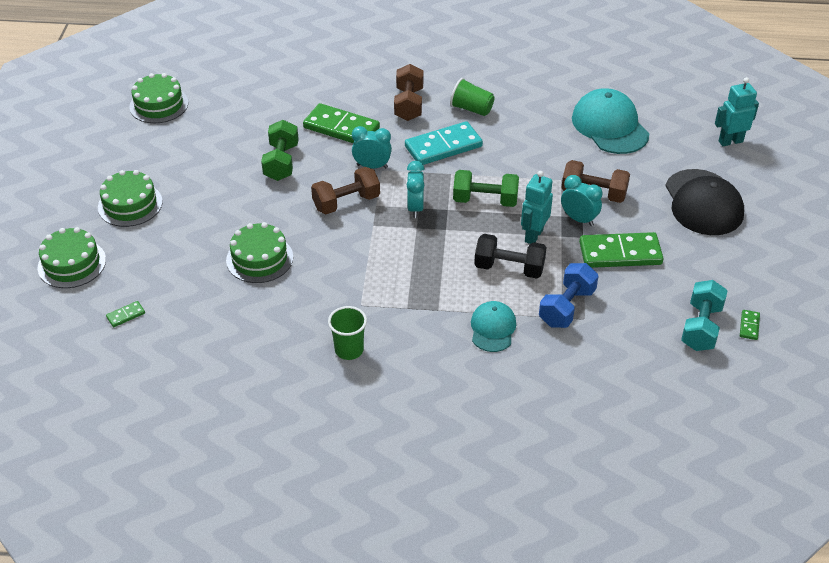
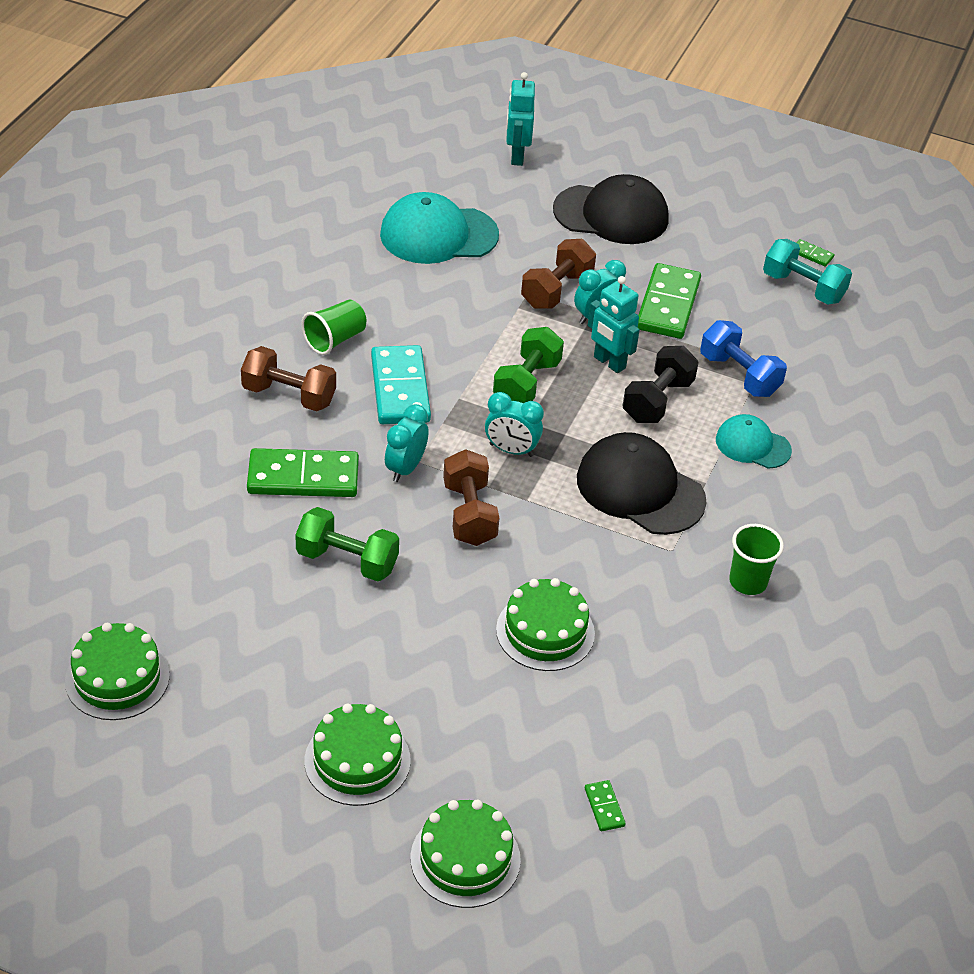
camera: 75 degrees left, 0 degrees up
green domino [303,103,380,143] -> green domino turned 45 degrees clockwise [247,448,359,497]
none -> black cap [577,432,707,535]

